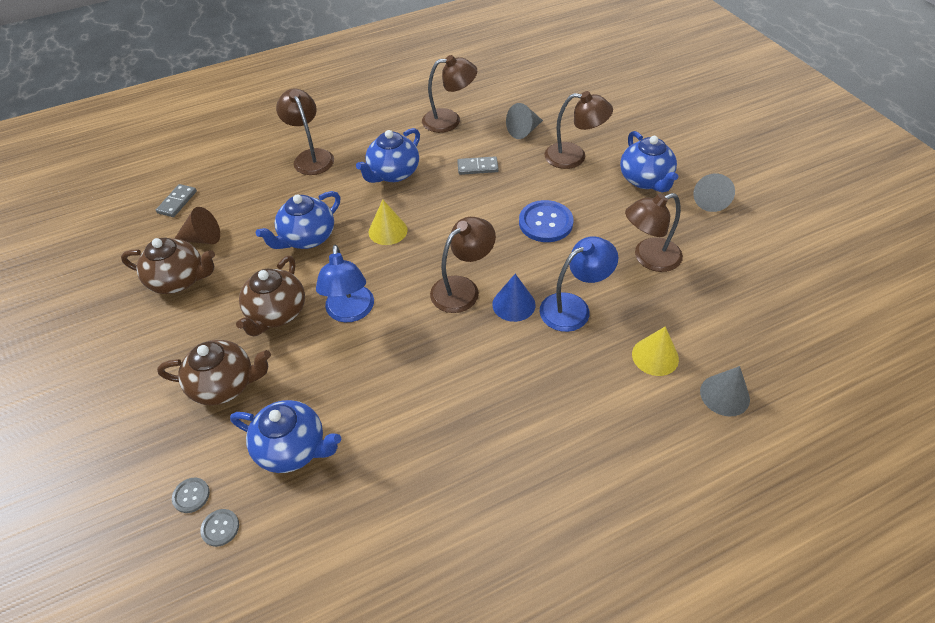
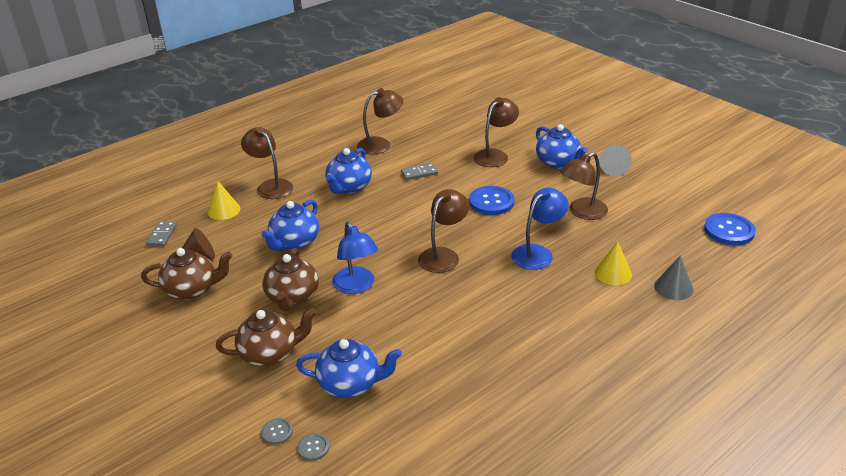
camera: 15 degrees left, 15 degrees down
yellow cone [369,200,408,245] -> yellow cone moved to [208,181,240,220]
blue cone [492,274,536,322] -> none
grey cone [506,103,543,139] -> none
brown lamp [544,91,613,169] -> brown lamp turned 45 degrees counterclockwise [474,97,519,167]
none -> blue button [704,213,756,245]

